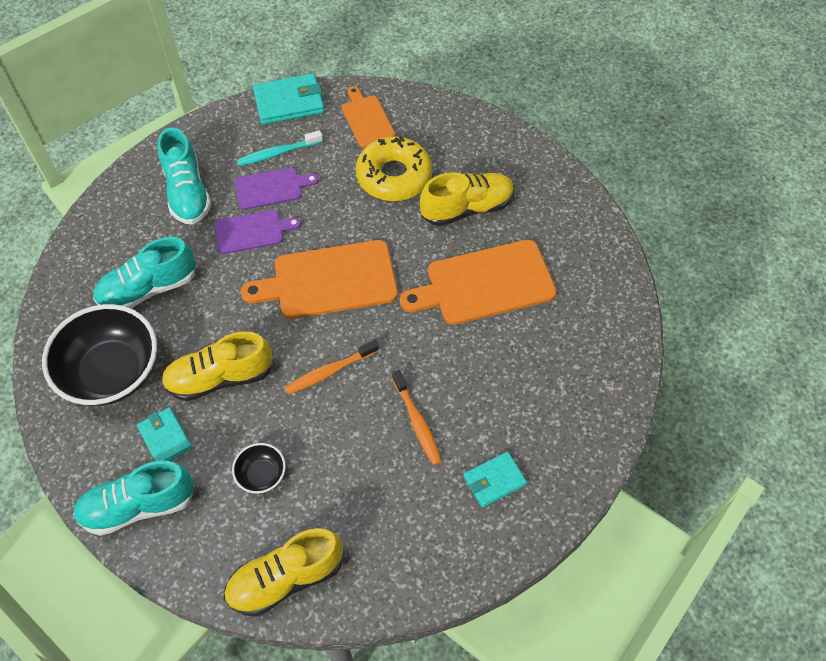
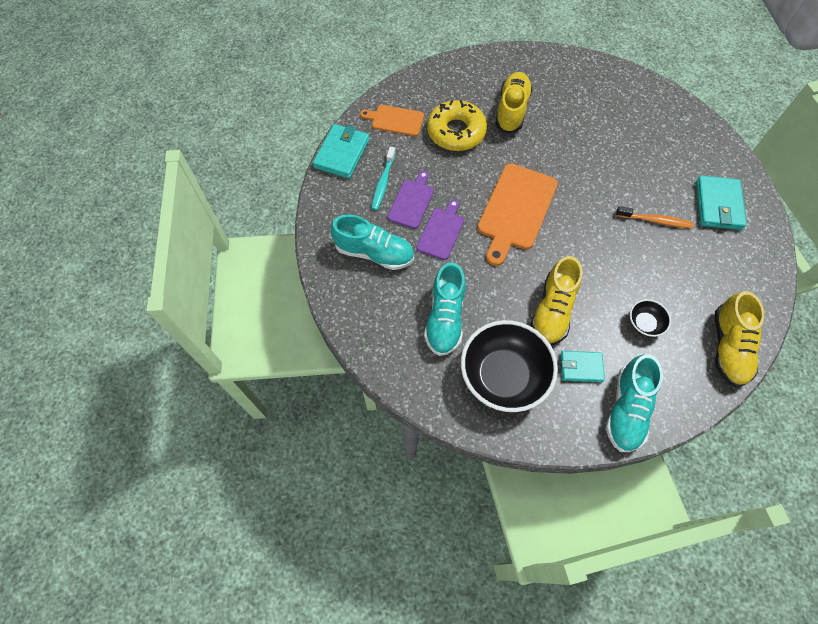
camera: 55 degrees left, 5 degrees up
orange toothbrush [285,340,379,395] -> none
orange cutting board [400,239,557,325] -> none
turquoise wallet [464,451,527,508] -> turquoise wallet [696,176,747,230], size x1.57

